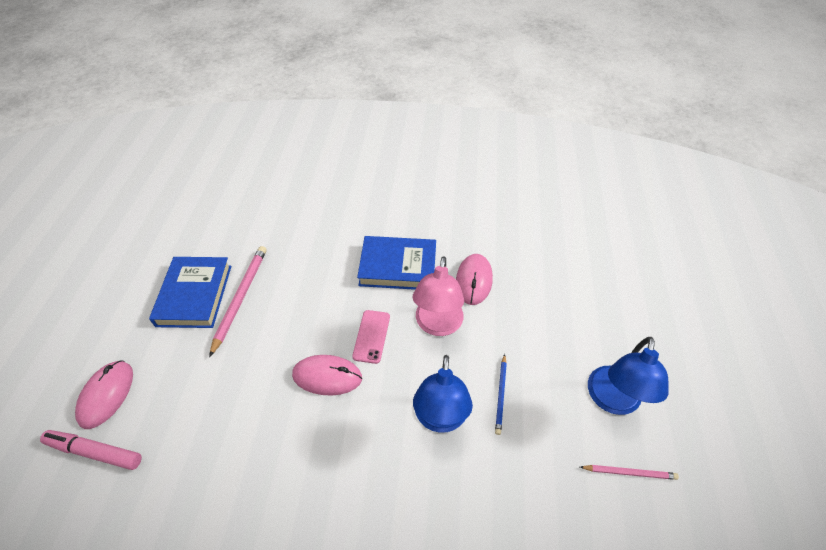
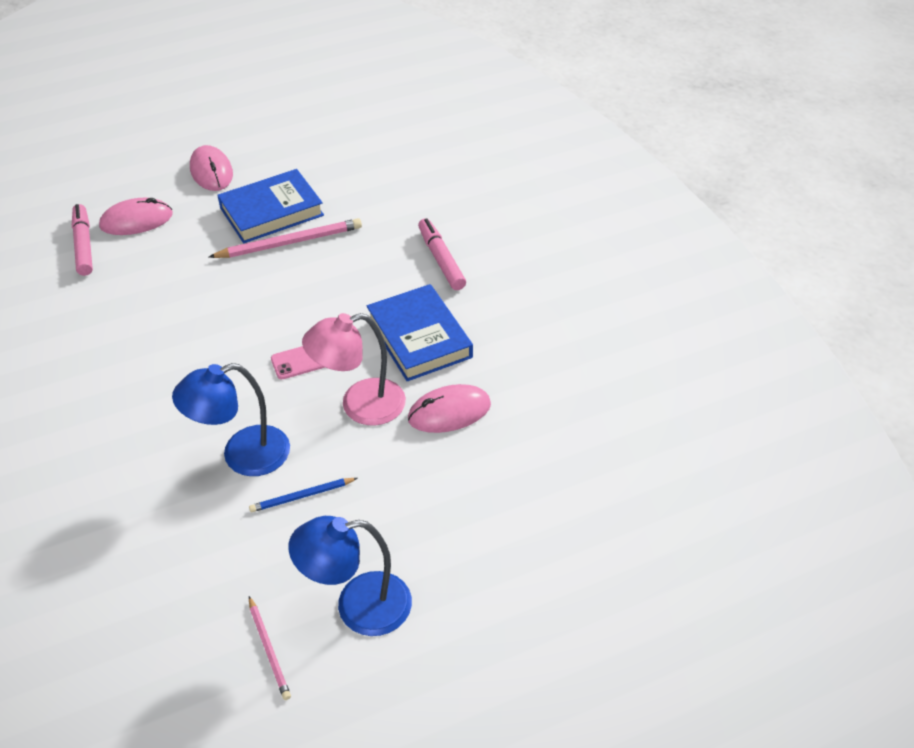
camera: 60 degrees right, 5 degrees down
pink mouse [292,355,362,396] -> pink mouse moved to [190,145,233,191]
none -> pink marker [418,218,466,290]

